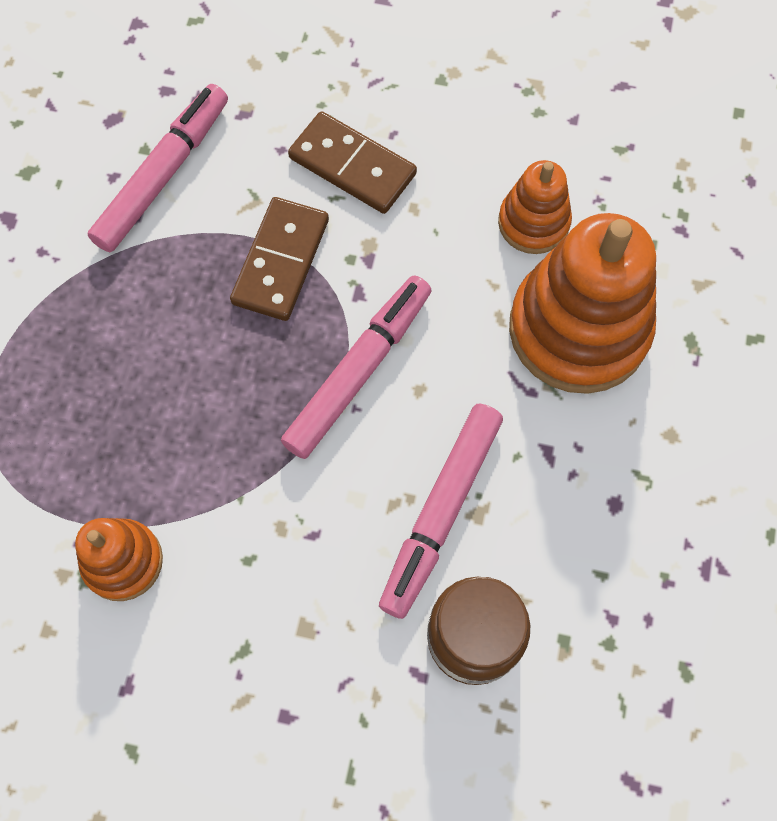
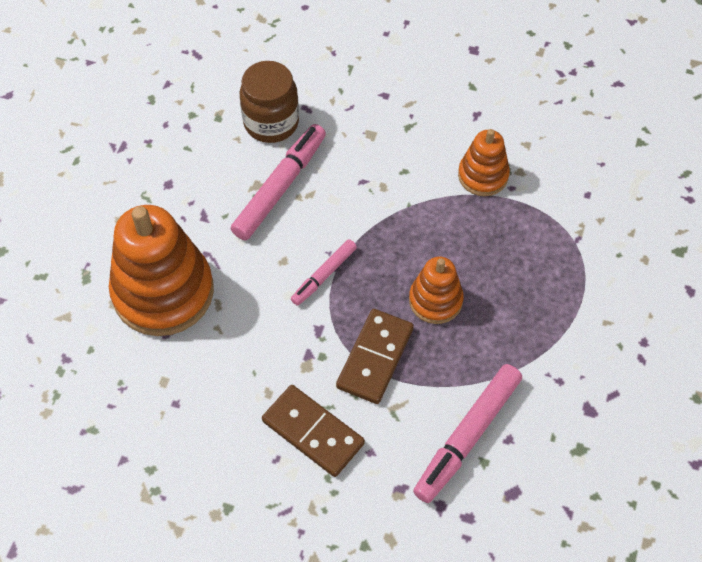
camera: 175 degrees left, 10 degrees down
pink marker [281,275,432,459] -> pink marker [291,239,357,306], size x0.58
orange stacking toy [498,160,572,254] -> orange stacking toy moved to [409,257,464,324]

